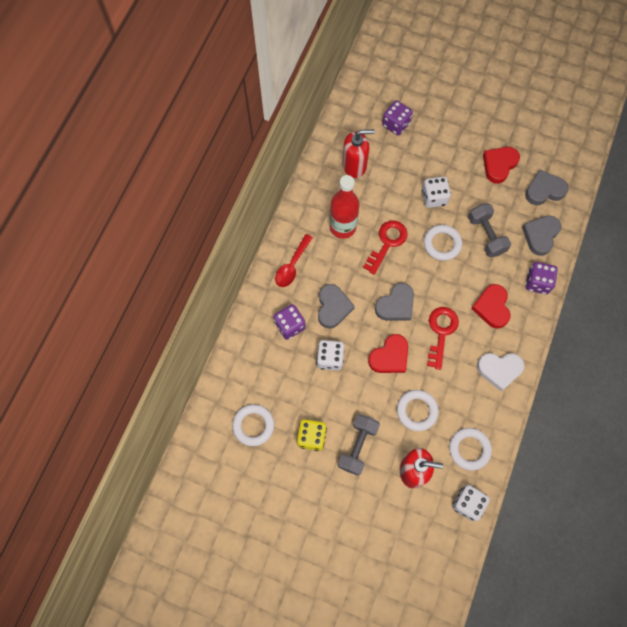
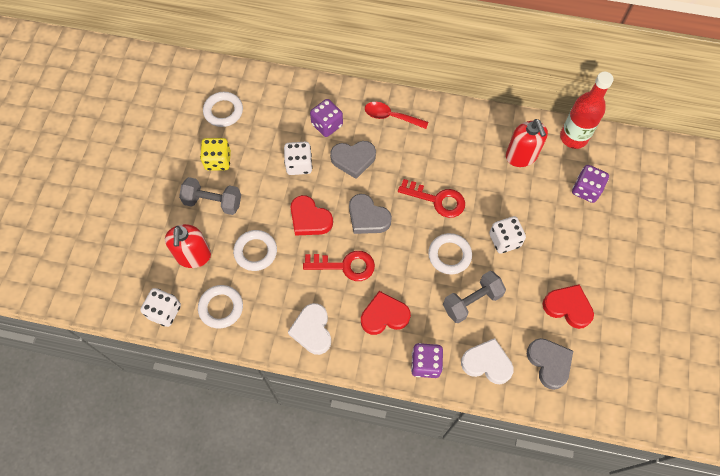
camera: 80 degrees right, 5 degrees down
red bottle [330,175,359,239] -> red bottle moved to [560,72,613,149]
grey heart [522,216,561,256] -> white heart [461,338,514,384]

